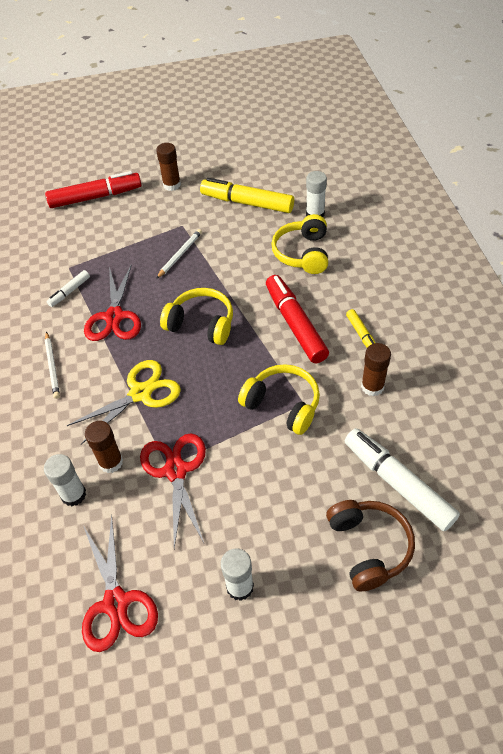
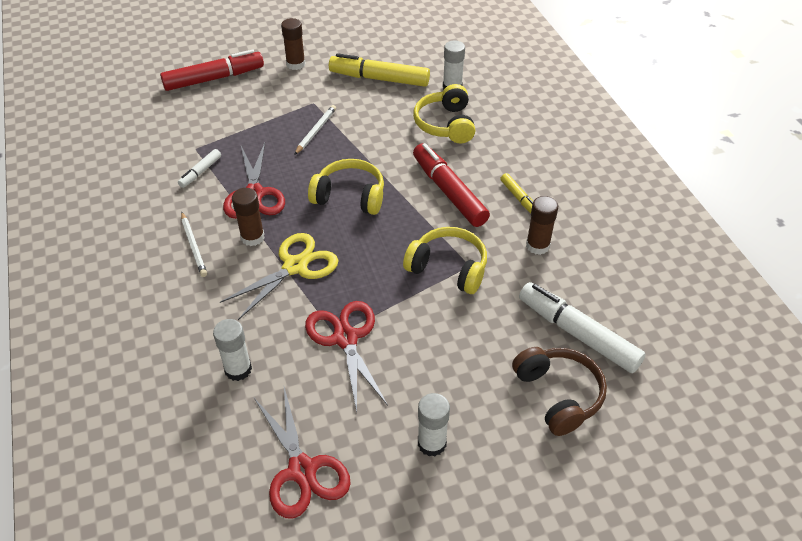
camera: 10 degrees left, 5 degrees down
brown glue stick [85,421,123,473] -> brown glue stick moved to [232,188,264,246]

